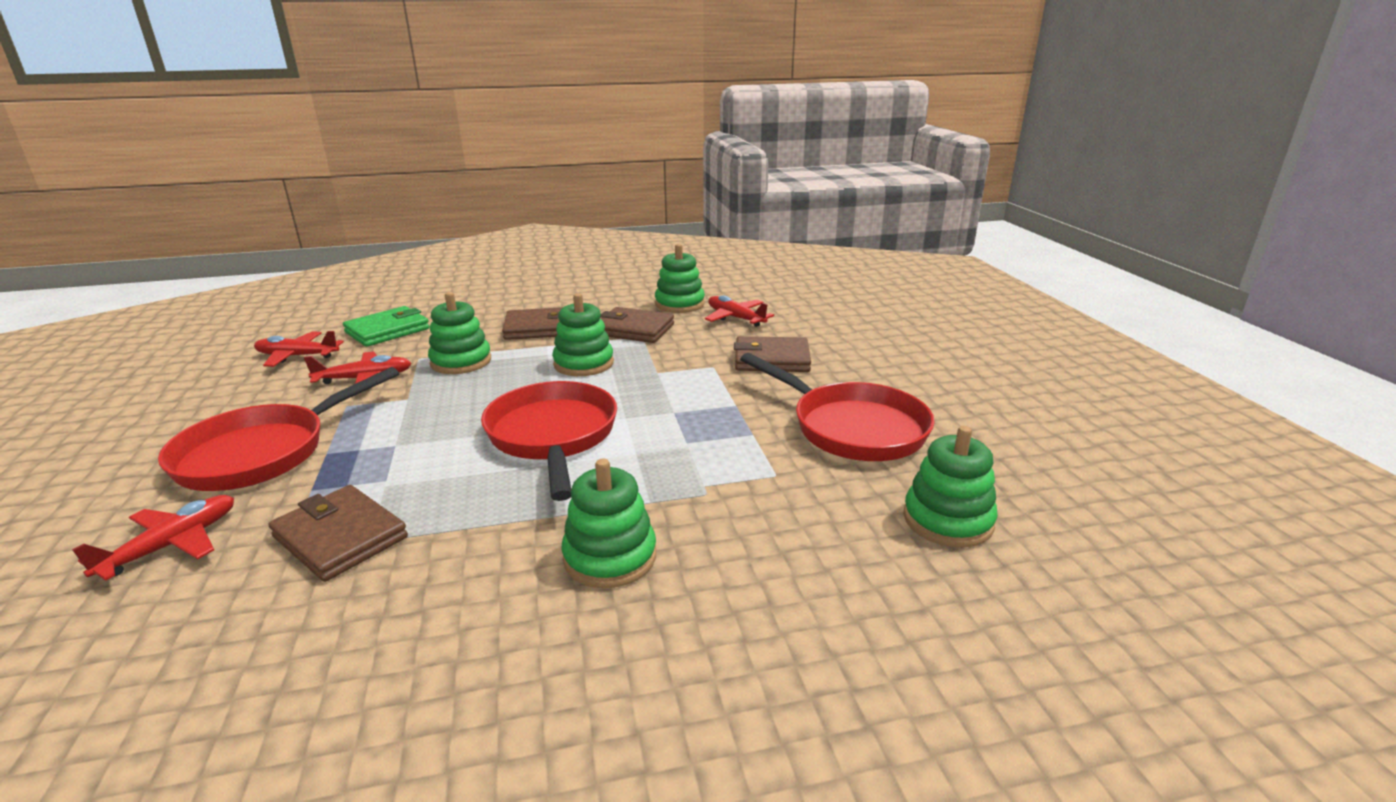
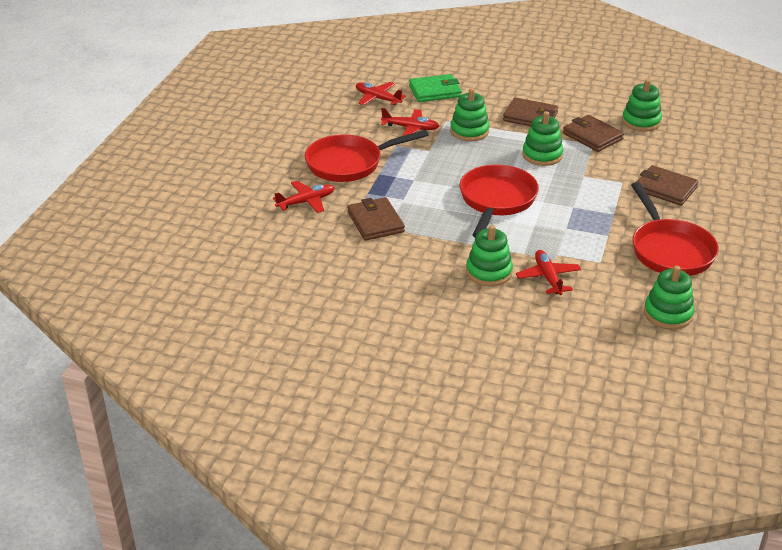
camera: 30 degrees right, 10 degrees up
red plane [705,295,774,327] -> red plane moved to [516,250,581,295]

